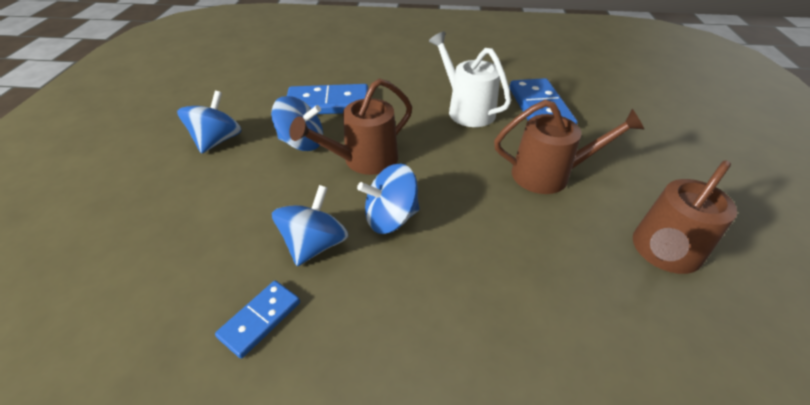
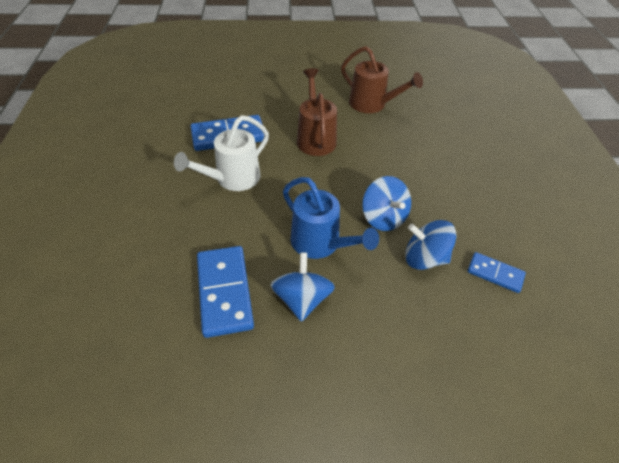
camera: 100 degrees left, 5 degrees up
blue spinning top [177,91,242,154] -> none
brown watering can [289,78,412,175] -> blue watering can [283,177,379,259]

